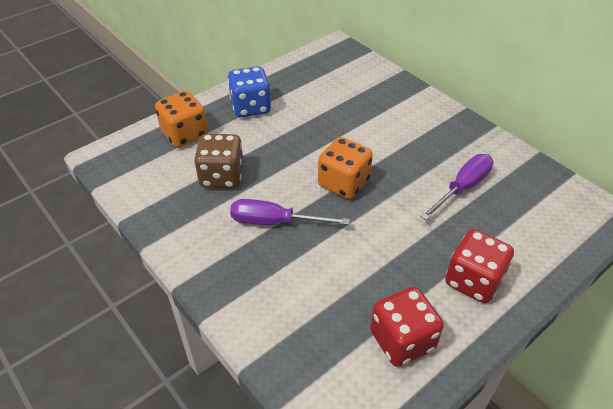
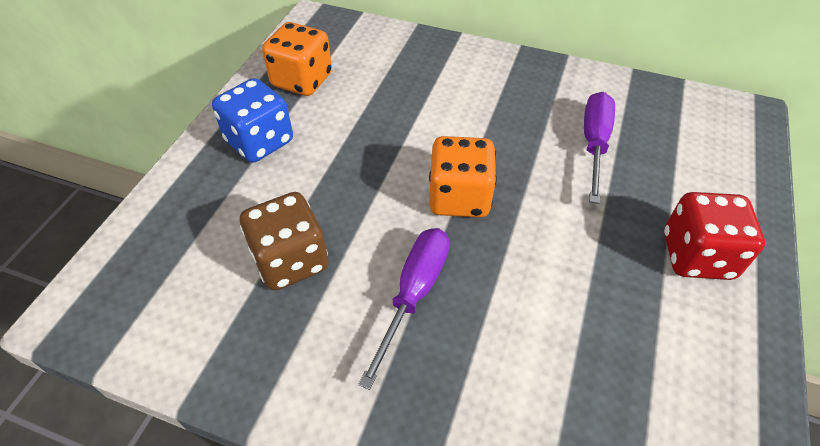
camera: 30 degrees left, 5 degrees up
orange dice [155,91,208,148] -> orange dice moved to [262,22,332,96]
purple screwdriver [230,199,350,225] -> purple screwdriver turned 135 degrees clockwise [358,228,450,390]
red dice [370,287,444,367] -> none

